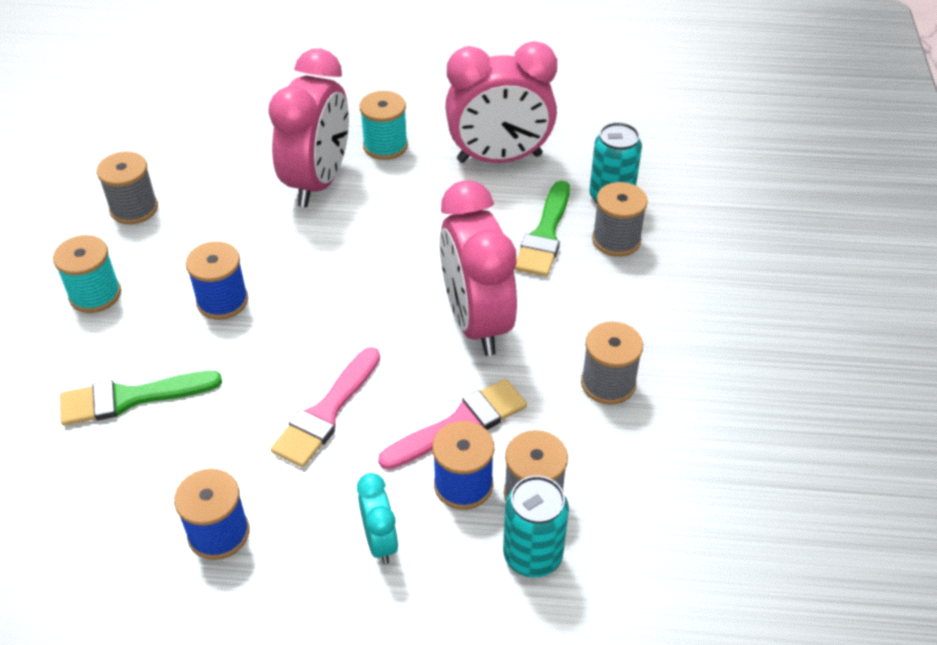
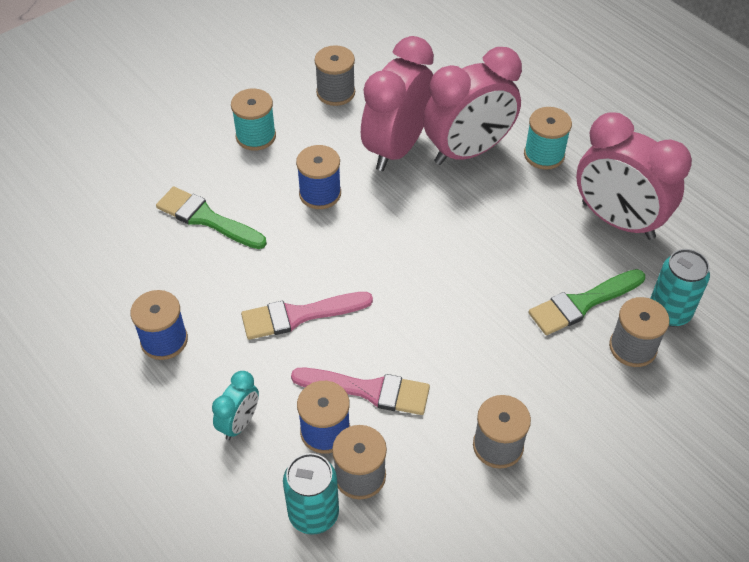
camera: 45 degrees right, 5 degrees up
pink clock [440,181,517,356] -> pink clock moved to [361,36,434,171]

